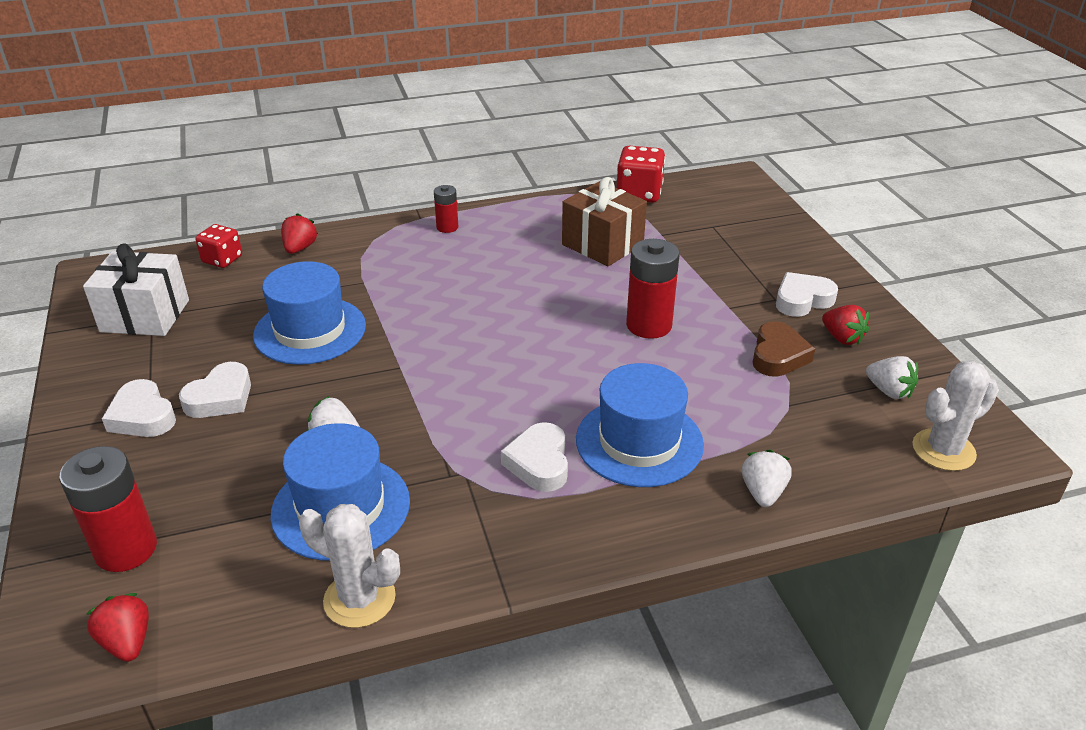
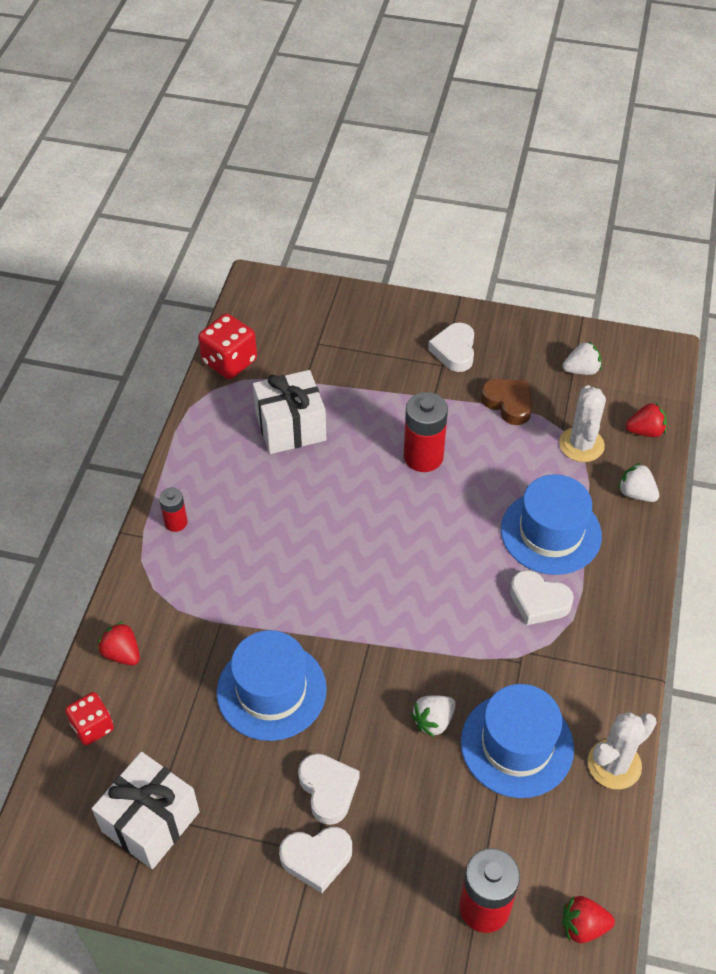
camera: 60 degrees left, 15 degrees up
brown gift [562,177,647,266] -> white gift [253,370,326,454]
red strawberry [822,305,869,345] -> red strawberry moved to [626,403,667,437]
white cactus [913,361,999,471] -> white cactus moved to [559,385,606,462]

